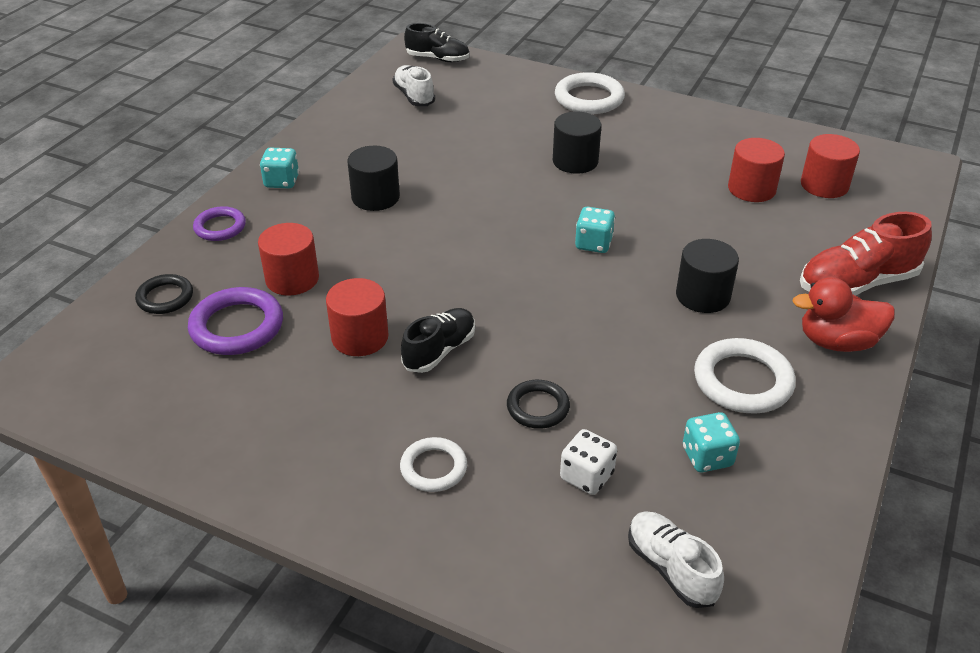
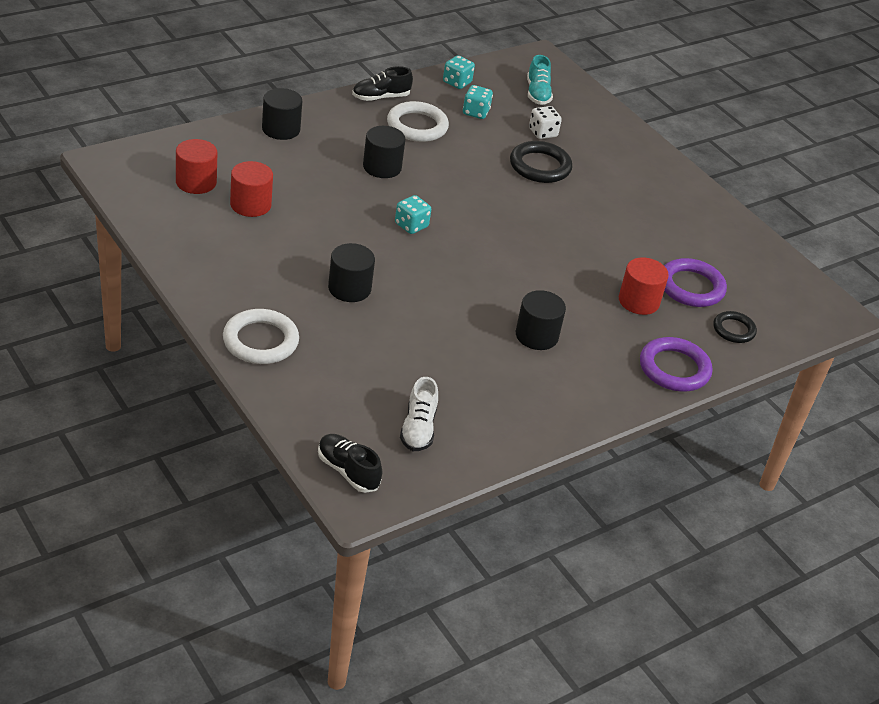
camera: 155 degrees left, 0 degrees up
purple ring [193,206,246,241] -> purple ring [640,337,712,391], size x1.61
turquoise dice [260,148,299,189] -> turquoise dice moved to [443,55,475,89]
red cylinder [326,278,389,356] -> none
white ring [400,437,467,492] -> none
black shoe [401,308,475,373] -> black shoe moved to [352,66,413,101]
black ring [507,380,570,429] -> black ring [510,141,573,183], size x1.61
white shoe [628,511,724,608] -> turquoise shoe [527,55,553,105]
red duck [792,277,895,352] -> none
red shoe [800,212,932,296] -> black cylinder [262,88,302,140]

